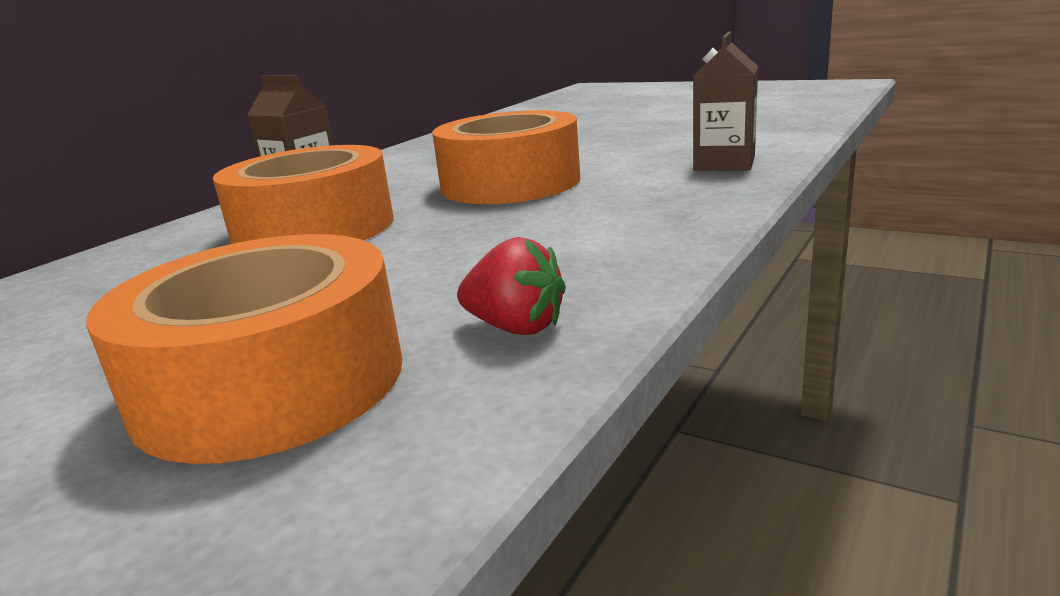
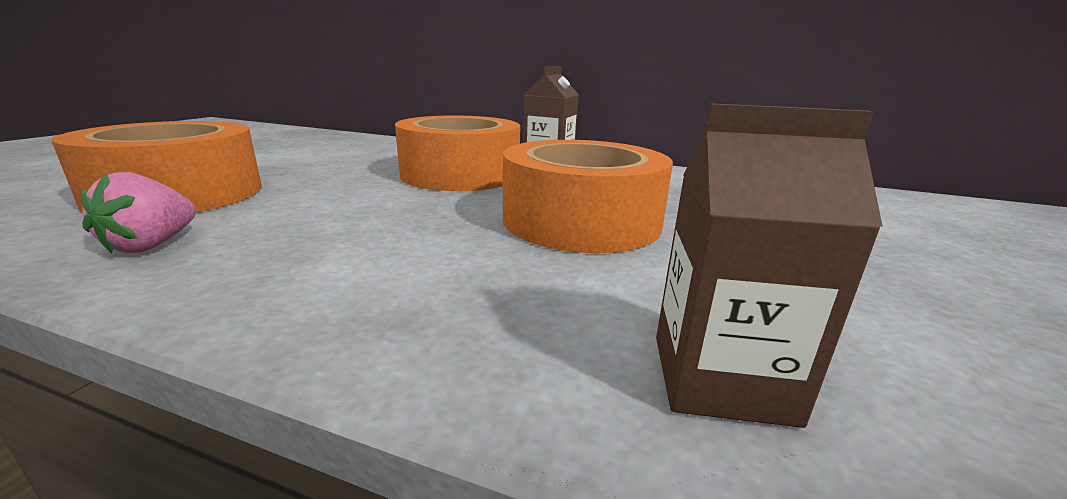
camera: 75 degrees right, 0 degrees up
red strawberry [457,237,566,335] -> pink strawberry [81,172,196,253]

